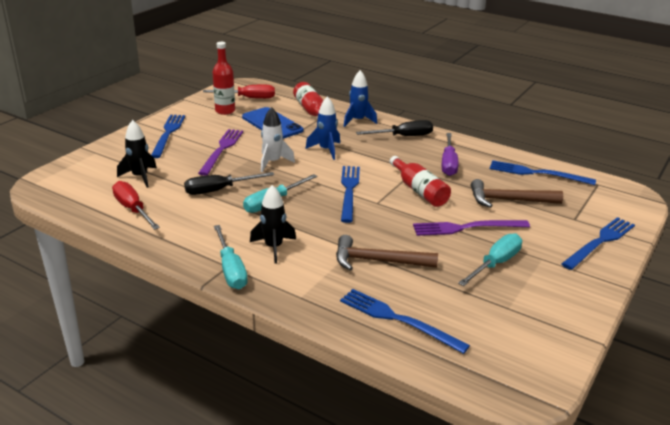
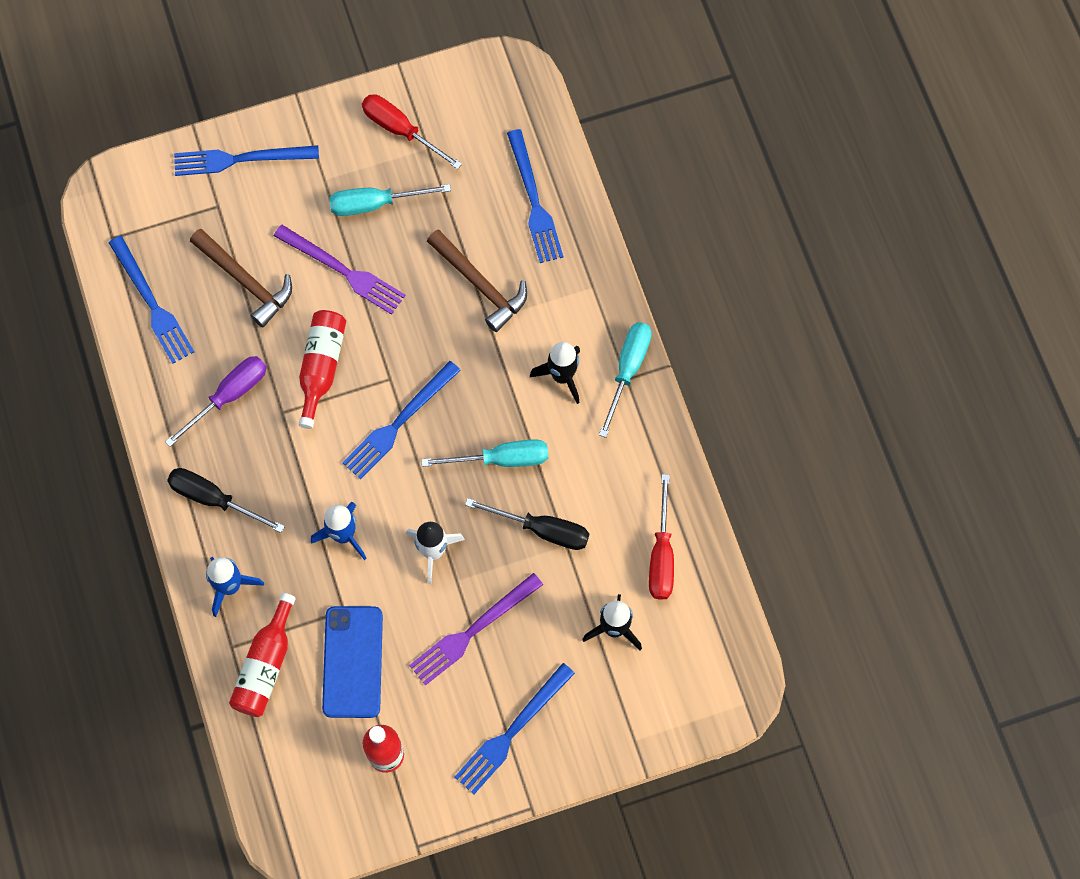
camera: 140 degrees left, 40 degrees up
red screwdriver [203,85,275,99] -> red screwdriver moved to [362,94,462,169]

